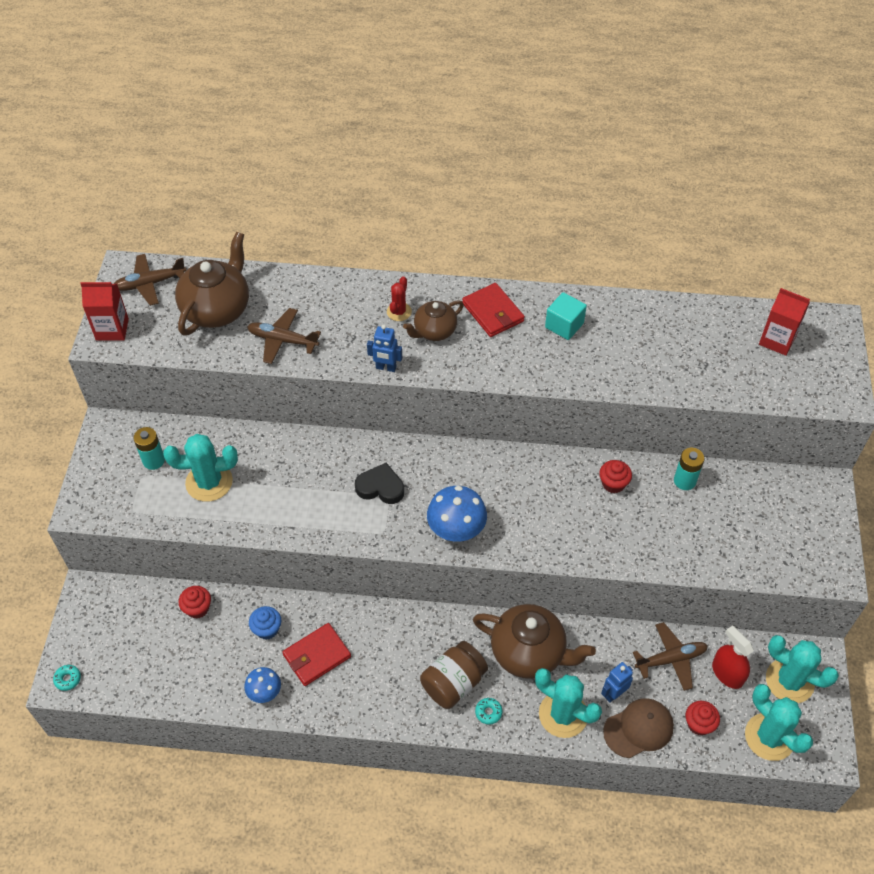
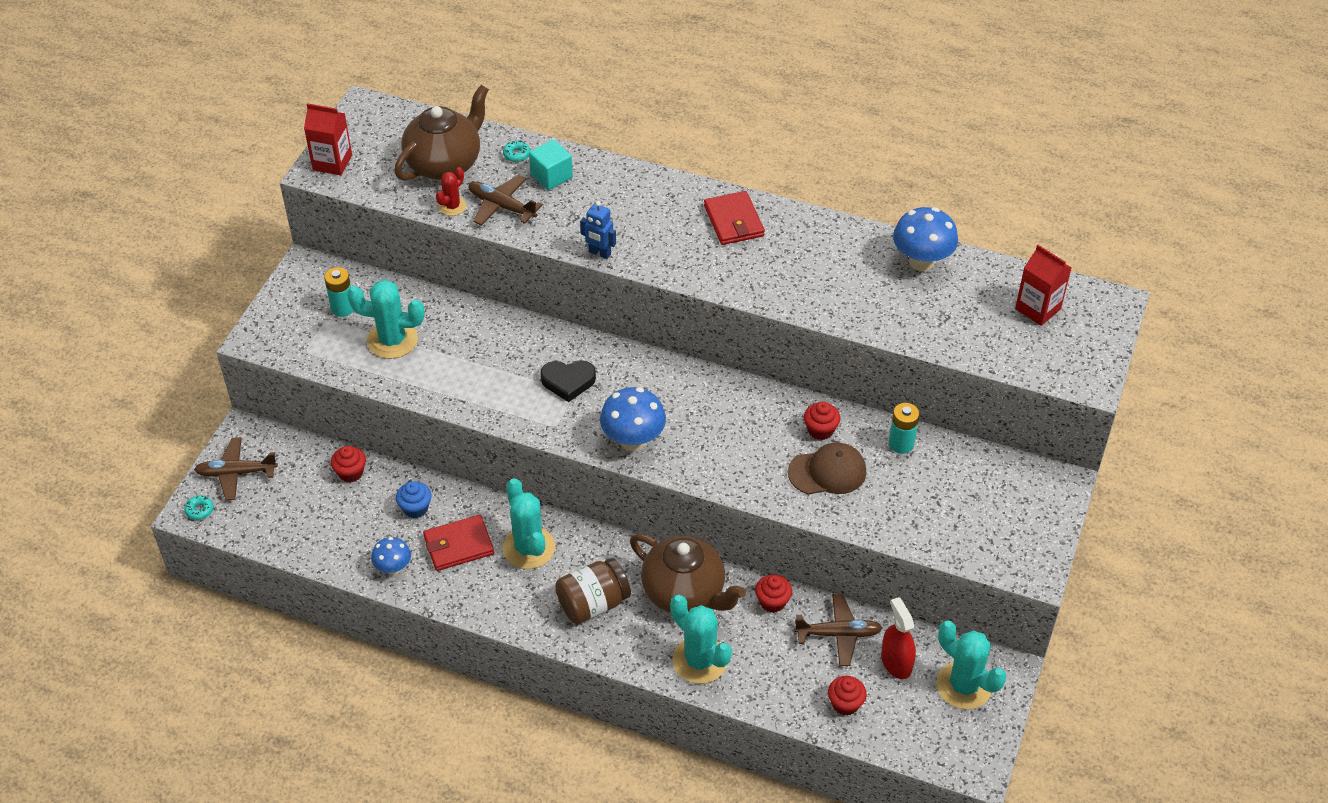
camera: 15 degrees right, 5 degrees down
brown plane [114,254,186,306] -> brown plane moved to [194,437,278,500]
black heart [355,463,404,504] -> black heart turned 150 degrees clockwise [540,360,596,402]
red cactus [387,276,412,321] -> red cactus moved to [436,167,466,216]
brown teapot [403,300,464,341] -> none
turquoise donut [475,698,503,725] -> turquoise donut moved to [503,141,530,162]
turquoise cube [545,292,587,340] -> turquoise cube moved to [529,139,573,190]
blue robot [601,662,633,702] -> none
brown cap [603,698,674,758] -> brown cap moved to [788,443,866,494]
turquoise cactus [745,684,813,761] -> turquoise cactus moved to [503,478,555,569]
none -> red cupcake [755,574,792,613]
none -> blue mushroom [893,207,958,271]

